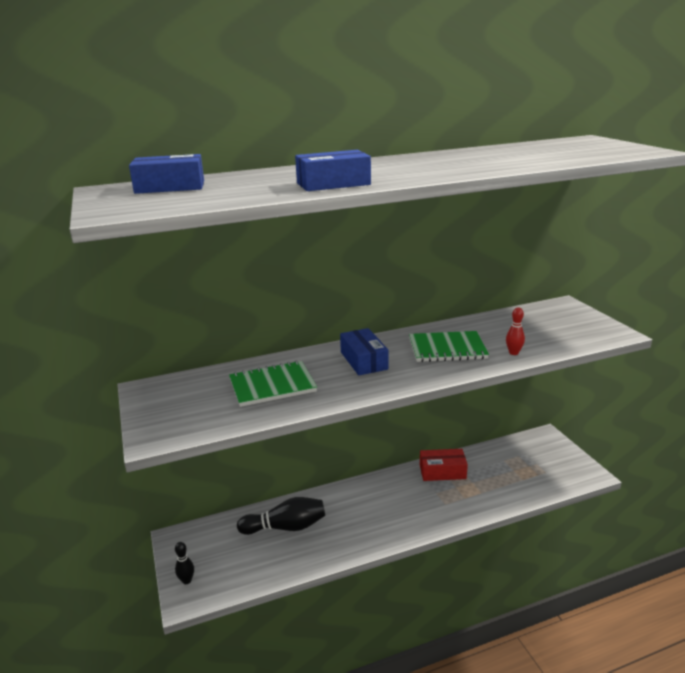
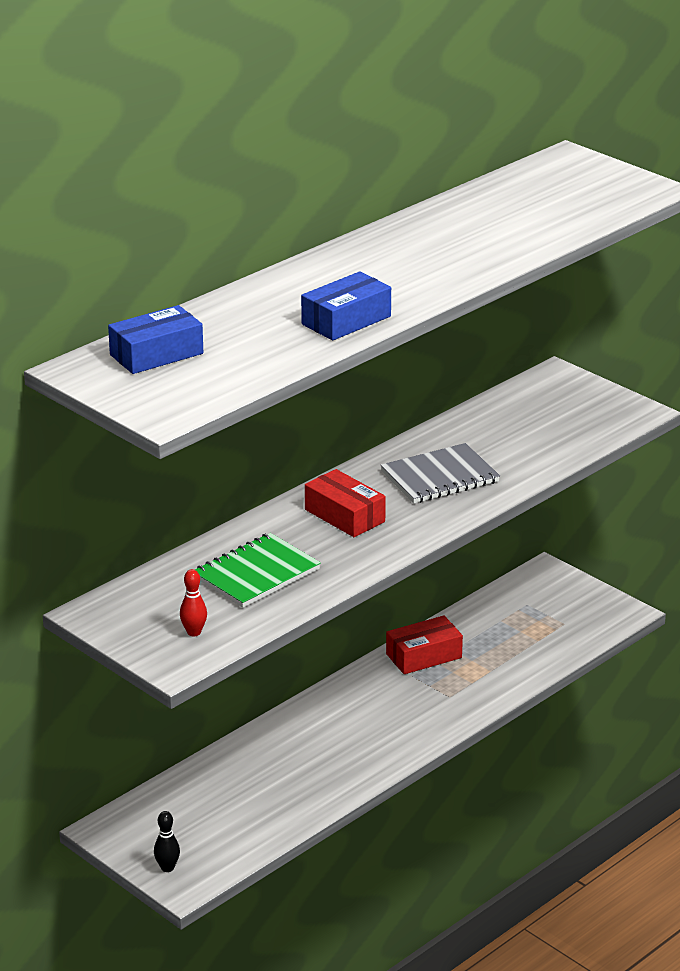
camera: 25 degrees left, 5 degrees up
black bowling pin [237,497,325,535] -> none
blue box [340,328,388,375] -> red box [305,469,386,537]
green notebook [409,331,489,362] -> grey notebook [381,443,500,504]
red bowling pin [506,307,525,355] -> red bowling pin moved to [180,569,207,636]

